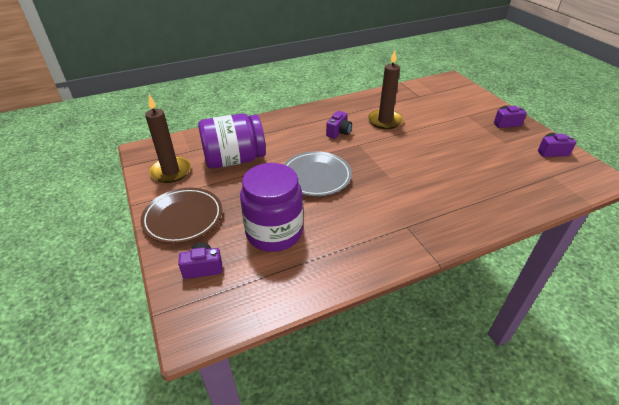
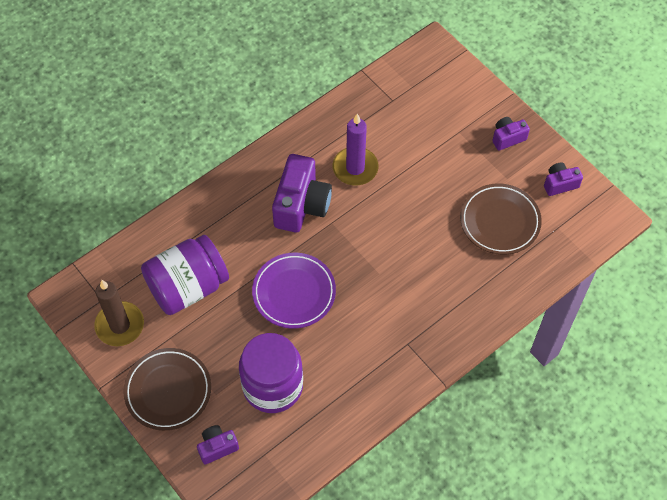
camera: 15 degrees left, 20 degrees up
grey plate [284,151,352,196] -> purple plate [252,253,336,329]
purple camera [326,111,352,139] -> purple camera [272,154,332,233], size x1.92
brown candle [368,51,403,129] -> purple candle [333,114,378,185]
none -> brown plate [460,183,542,255]

